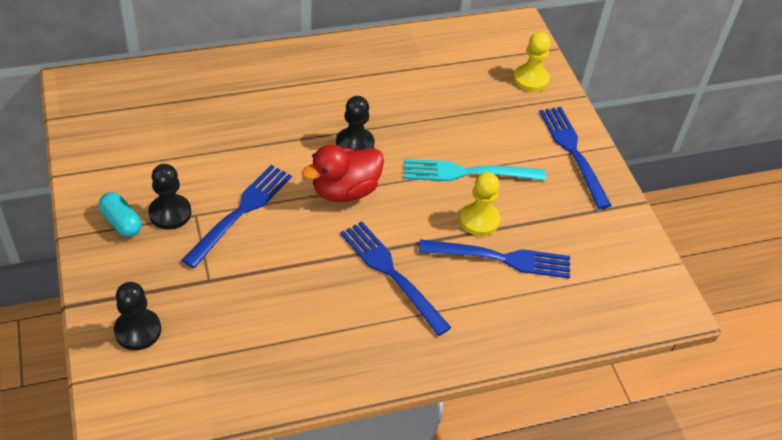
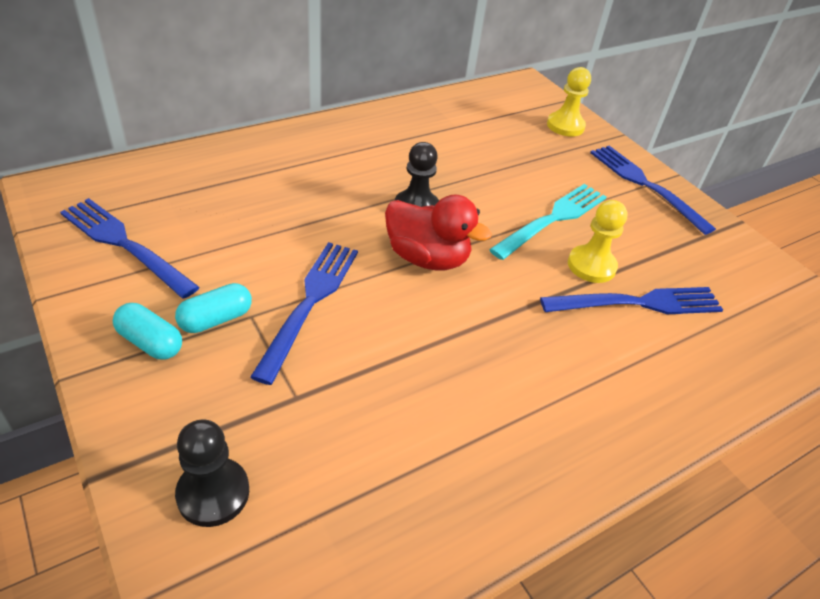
camera: 15 degrees left, 5 degrees down
black pawn [149,164,191,230] -> turquoise capsule [175,283,252,333]
red duck [302,145,384,202] -> red duck turned 105 degrees counterclockwise [385,195,492,270]
blue fork [340,221,452,336] -> blue fork moved to [60,198,200,299]
turquoise fork [404,159,546,181] -> turquoise fork turned 150 degrees clockwise [489,184,607,260]

